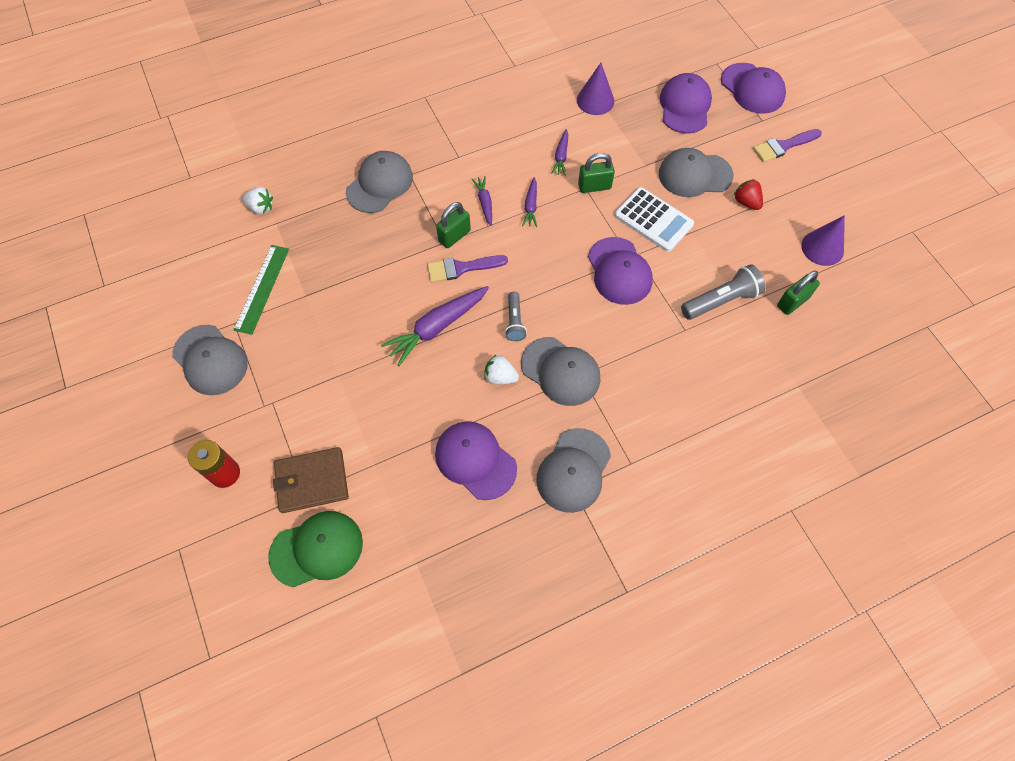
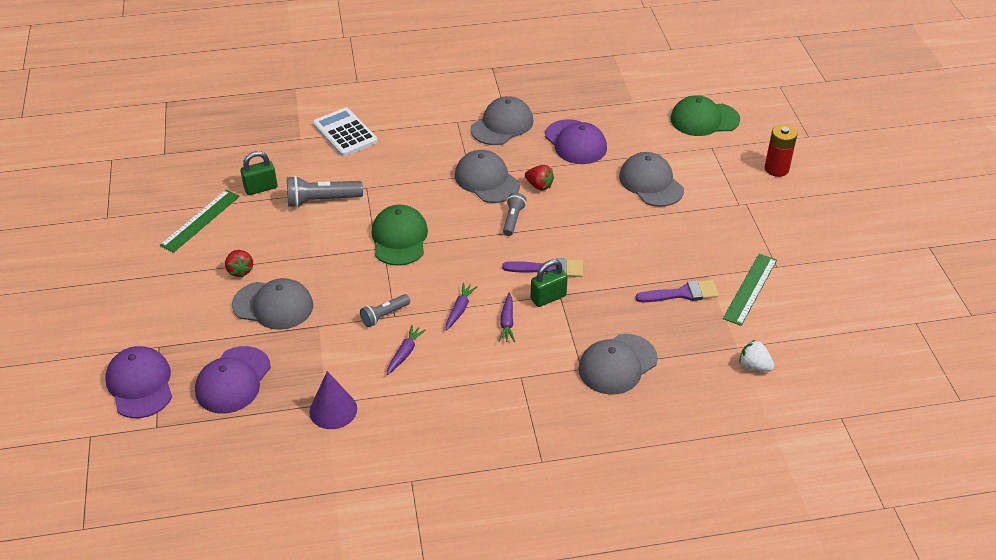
camera: 165 degrees left, 20 degrees down
grey cap [172,325,248,395] -> grey cap moved to [619,152,684,207]
brown wallet [273,447,349,513] -> none
purple carrot [381,286,489,366] -> none
white strawberry [484,355,519,384] -> red strawberry [525,165,554,191]
green padlock [578,153,615,193] -> grey flashlight [360,294,410,327]
purple cap [588,237,653,305] -> green cap [372,205,428,266]
white calculator [614,187,694,252] -> white calculator moved to [313,108,378,157]
purple brush [753,129,822,162] -> purple brush moved to [635,280,719,302]
purple cone [801,215,845,266] -> green ruler [160,190,240,253]

